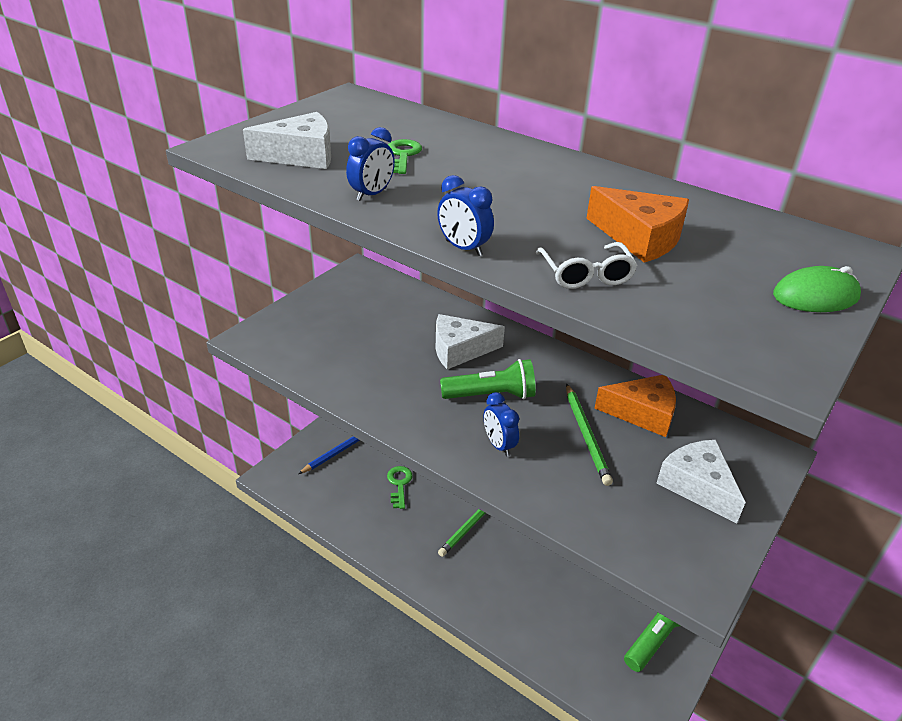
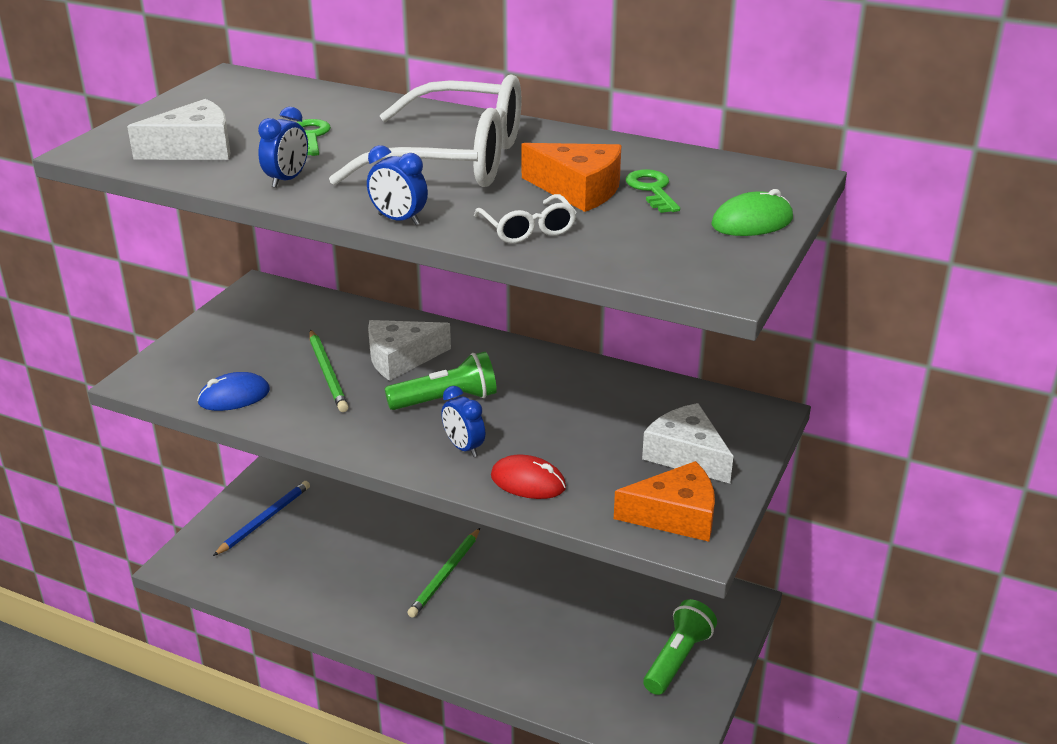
camera: 10 degrees left, 5 degrees down
green key [387,466,413,509] -> green key moved to [626,169,680,213]
green pencil [566,383,613,486] -> green pencil moved to [310,329,349,412]
orange cheese [595,375,676,437] -> orange cheese moved to [614,461,715,542]
none -> blue mouse [197,372,270,411]
none -> white glasses [329,74,522,187]
none -> red mouse [491,455,566,499]

